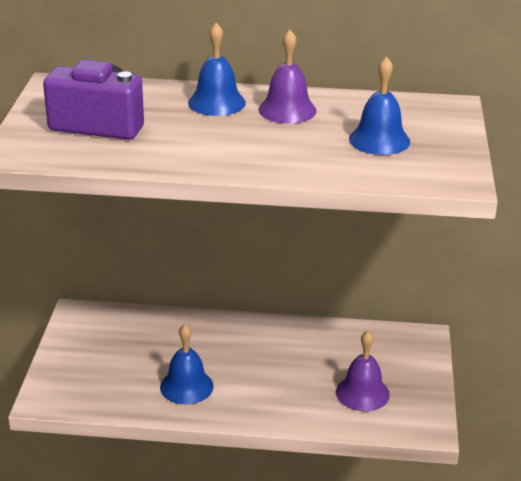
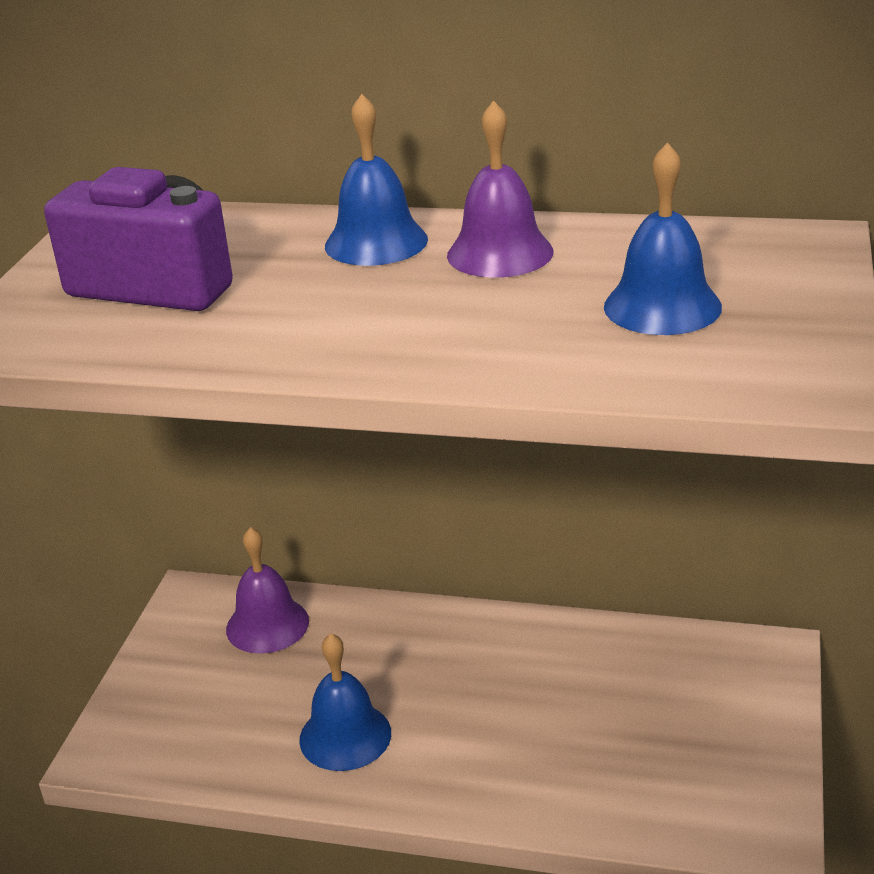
camera: 10 degrees right, 0 degrees up
purple bell [336,331,390,411] -> purple bell moved to [226,527,309,653]

